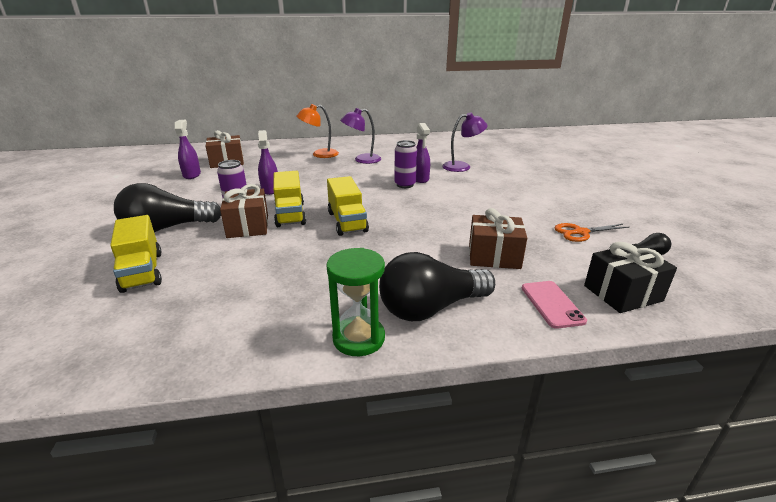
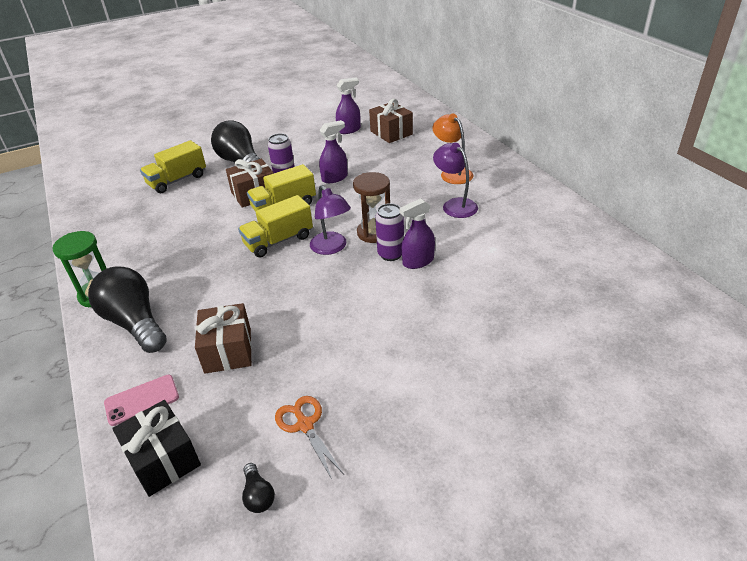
camera: 75 degrees right, 10 degrees up
purple lamp [442,112,488,172] -> purple lamp moved to [310,185,351,255]
none -> brown hourglass [353,172,390,243]

